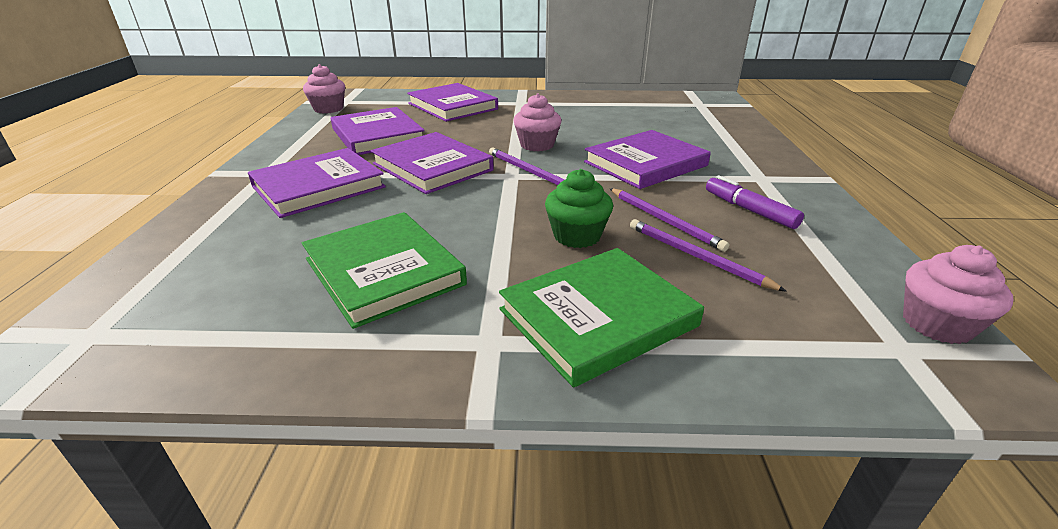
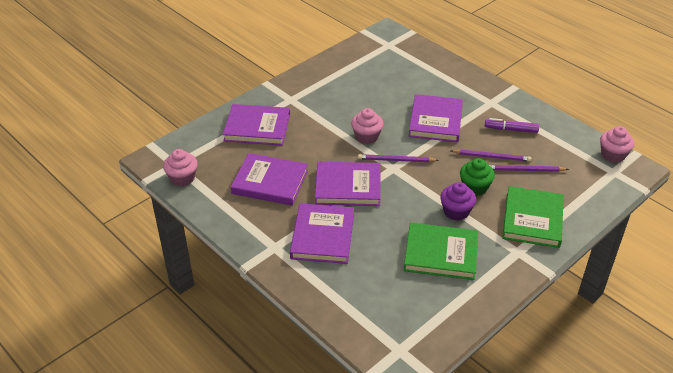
camera: 45 degrees left, 10 degrees up
none -> purple cupcake [440,182,476,221]

